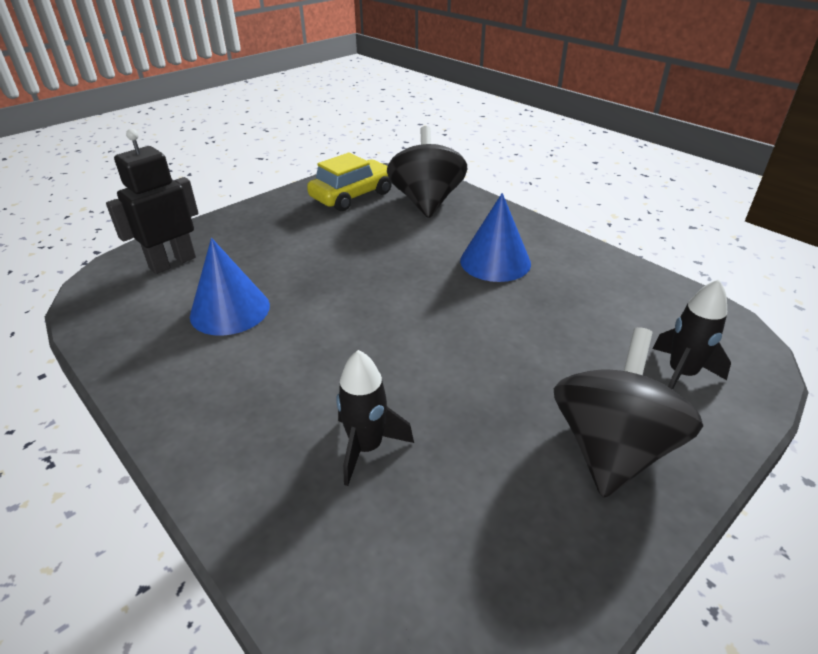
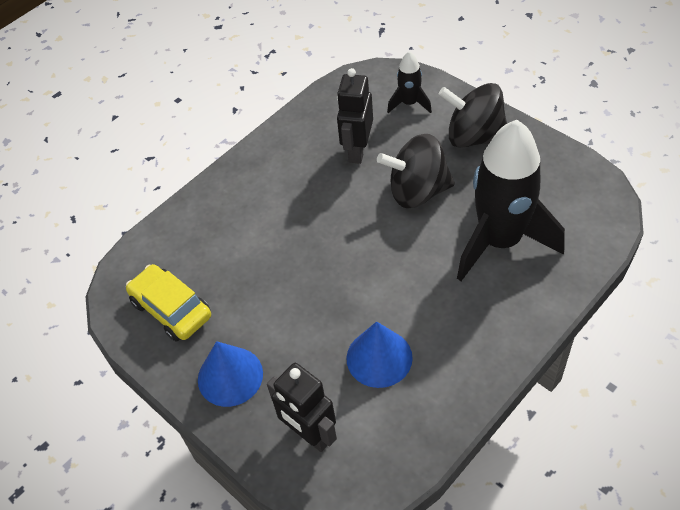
camera: 90 degrees left, 15 degrees up
black rocket [336,350,414,486] -> black rocket [457,120,565,281], size x2.21
black spinning top [387,126,467,218] -> black spinning top moved to [377,134,455,208]
blue cone [460,193,531,282] -> blue cone moved to [198,341,263,407]
none -> black robot [337,68,373,164]

